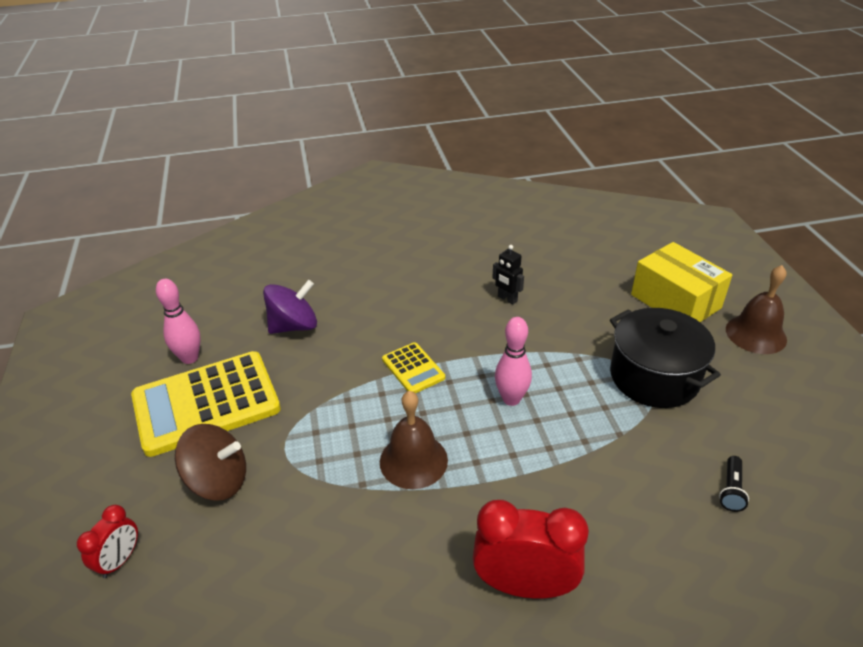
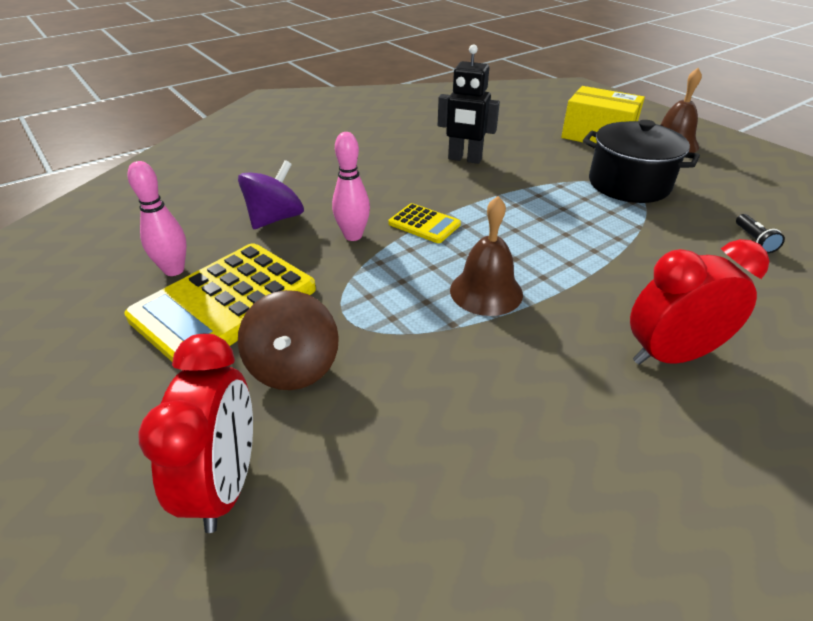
camera: 25 degrees left, 0 degrees up
red clock [77,505,138,578] -> red clock [138,334,253,533], size x1.81
brown spinning top [175,424,246,501] -> brown spinning top turned 105 degrees clockwise [238,290,339,390]
black robot [492,245,524,304] -> black robot [438,44,500,164], size x1.71
pink bowling pin [495,317,532,406] -> pink bowling pin moved to [332,132,370,241]

